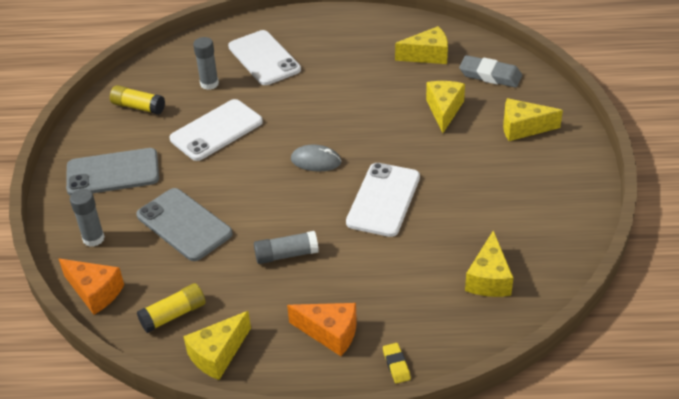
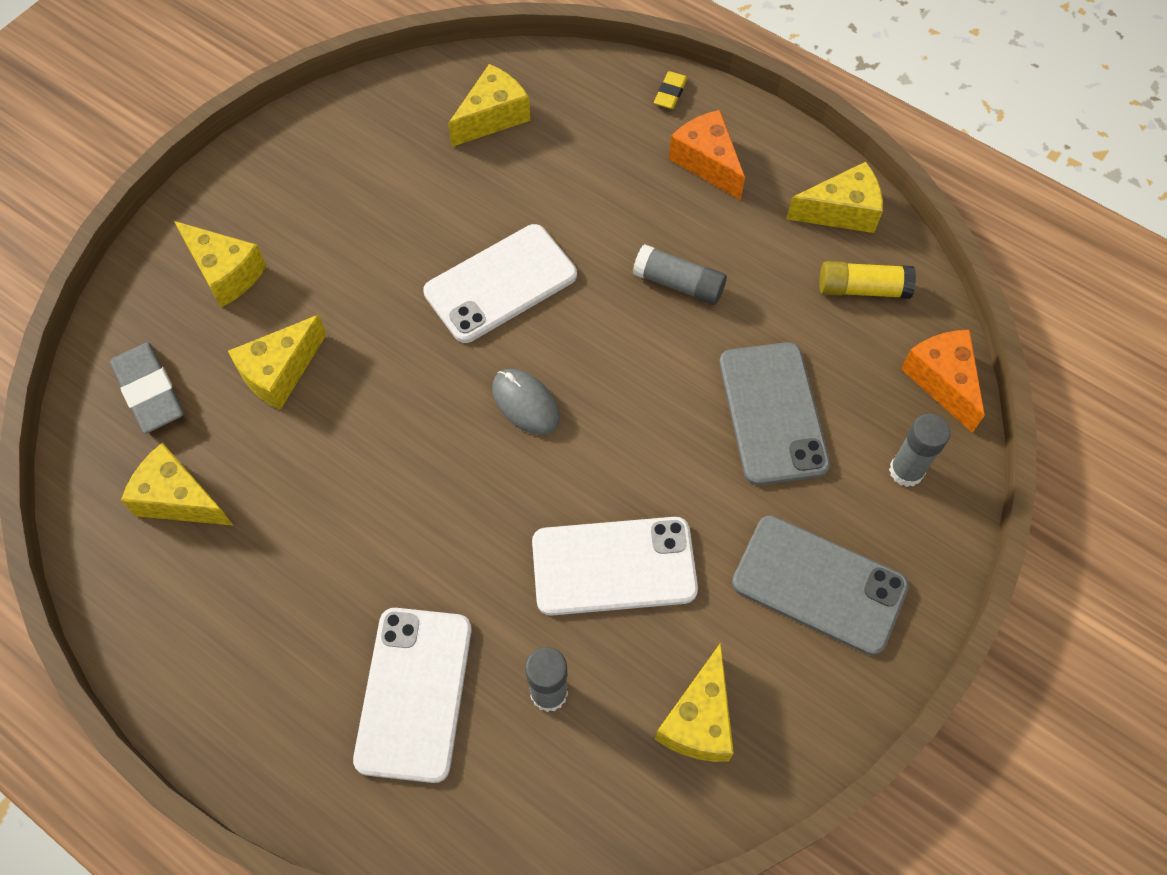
camera: 145 degrees left, 20 degrees up
yellow glue stick [110,85,165,115] -> yellow cheese [655,643,734,762]

